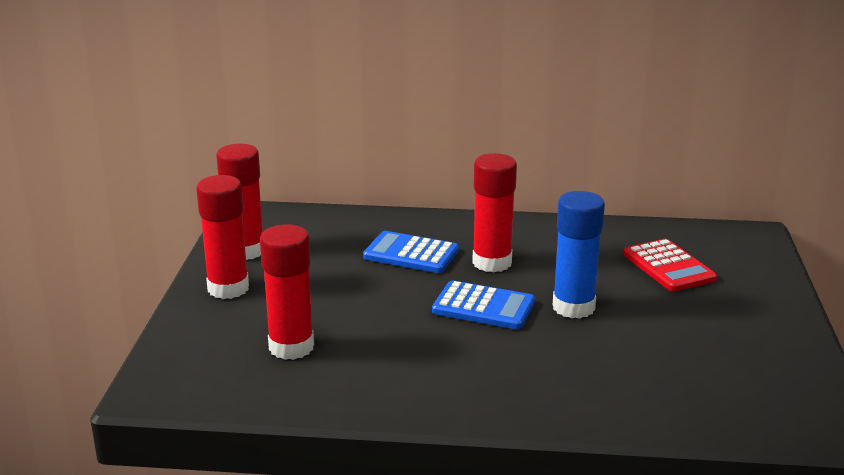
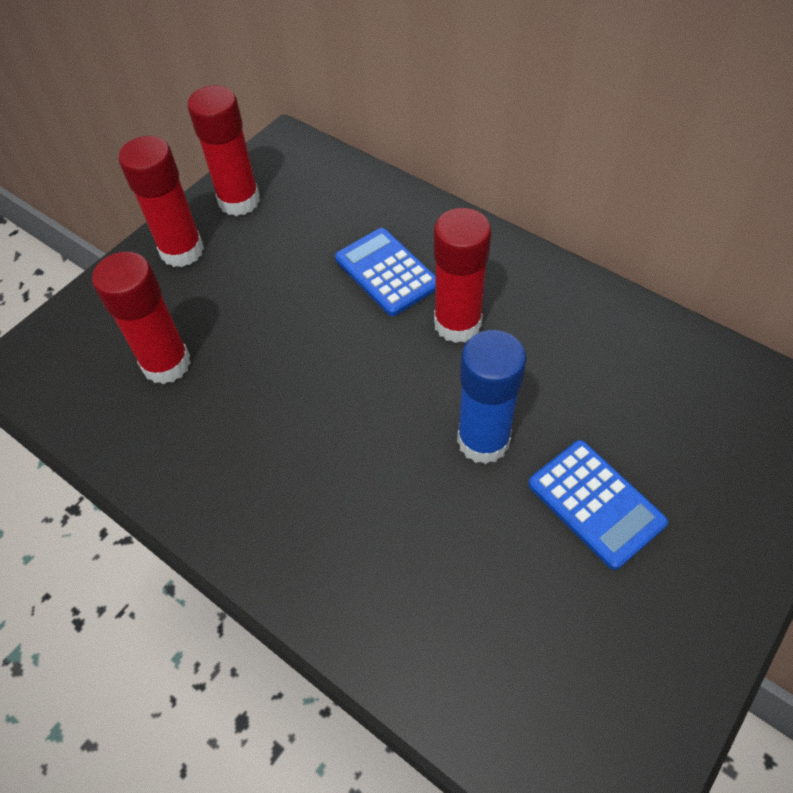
camera: 35 degrees right, 30 degrees up
blue calculator [432,280,535,330] -> blue calculator moved to [528,440,668,570]
red calculator [623,239,717,292] -> none

